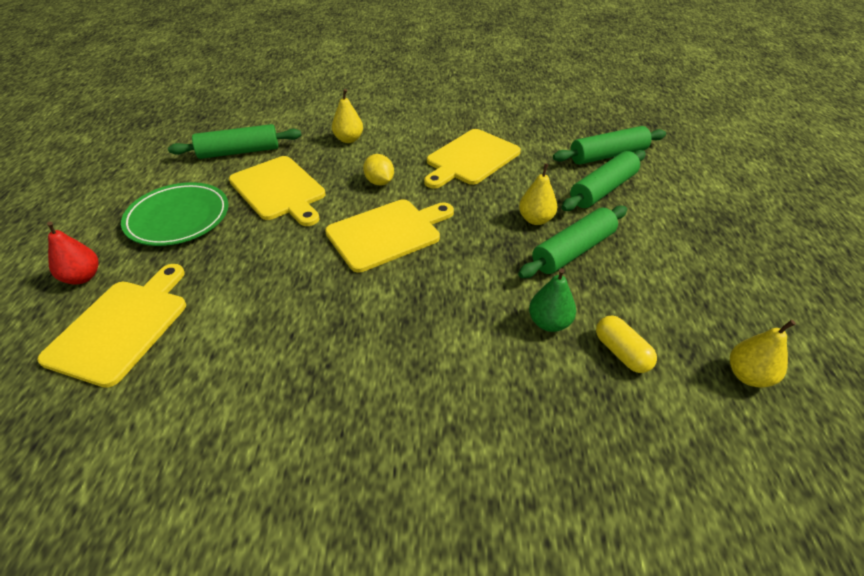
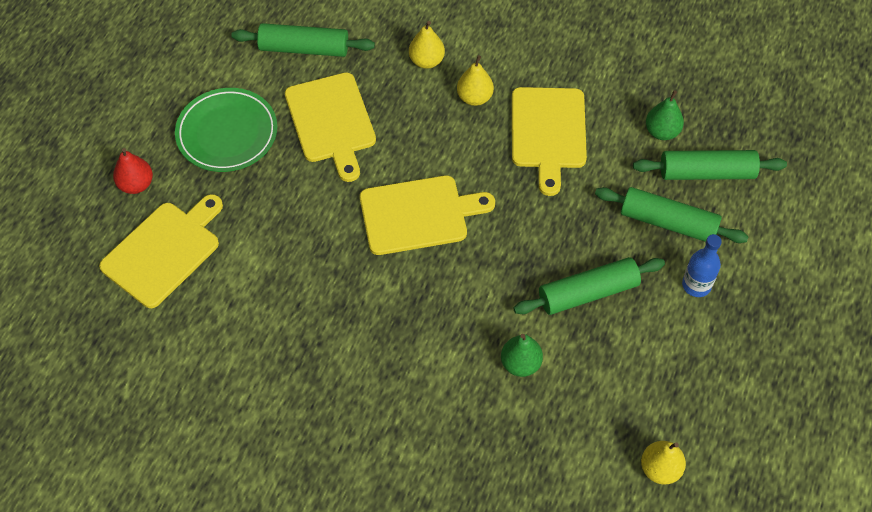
camera: 20 degrees right, 15 degrees up
yellow lemon [363,154,394,186] -> none
yellow cutting board [424,129,521,189] -> yellow cutting board turned 60 degrees counterclockwise [512,87,587,196]
yellow pear [519,163,557,225] -> yellow pear moved to [457,55,494,106]
green rolling pin [561,150,646,211] -> green rolling pin turned 45 degrees clockwise [595,187,749,243]
yellow capsule [596,316,657,373] -> none
none -> green pear [646,90,684,140]
none -> blue bottle [682,234,722,297]

